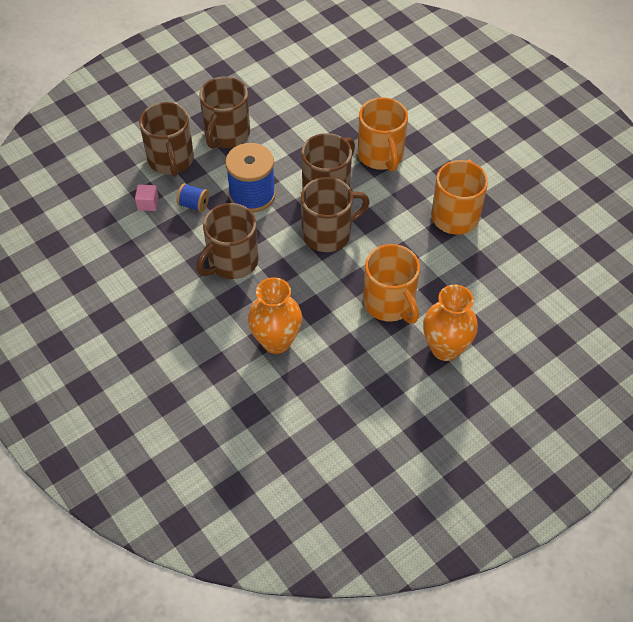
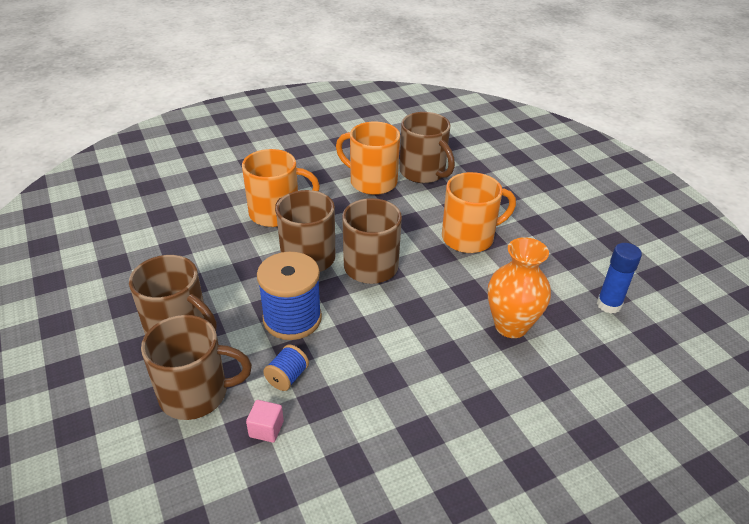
camera: 80 degrees left, 15 degrees down
brown mug [196,203,258,279] -> brown mug moved to [399,112,455,183]
orange vase [423,285,478,361] -> none
none -> blue glue stick [597,243,642,314]

